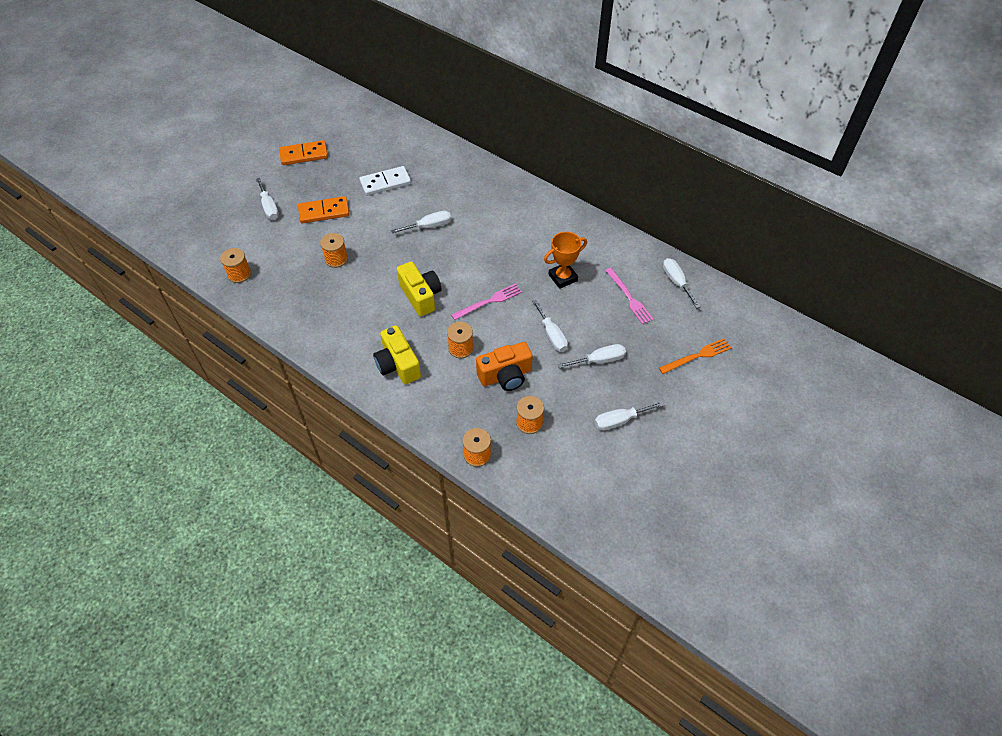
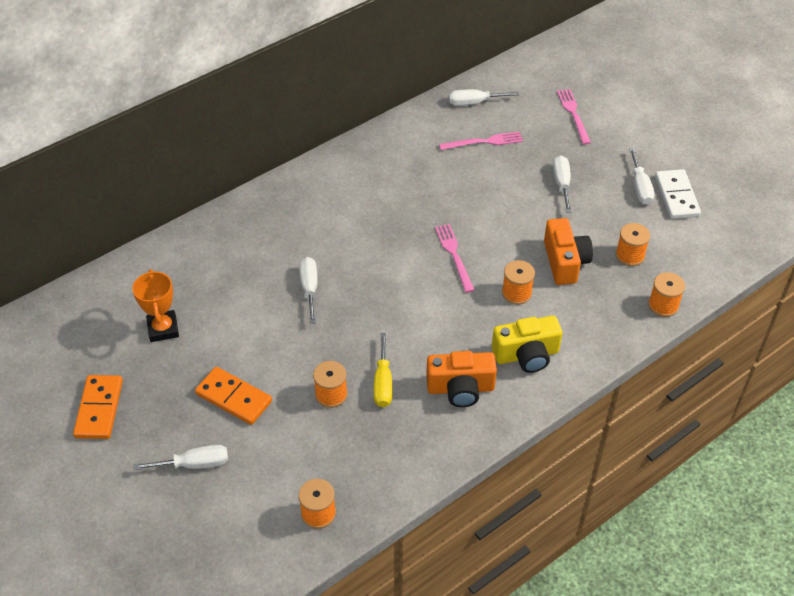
camera: 75 degrees left, 5 degrees down
orange domino [298,196,349,224] -> orange domino turned 60 degrees counterclockwise [195,367,272,425]
white domino [359,166,411,196] -> white domino moved to [655,169,701,219]
yellow camera [397,262,441,316] -> none
white screwdriver [532,299,568,352] -> none
orange trophy [544,232,587,289] -> orange trophy moved to [132,269,179,342]
orange fork [659,338,731,374] -> pink fork [557,89,591,144]
none -> yellow screwdriver [374,333,392,407]
none -> orange camera [426,351,497,407]

